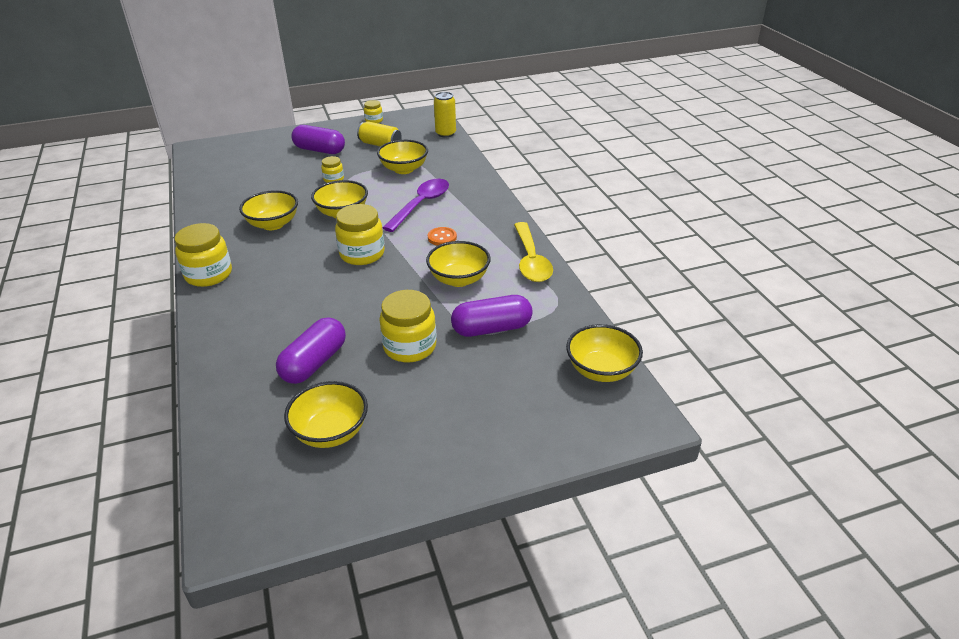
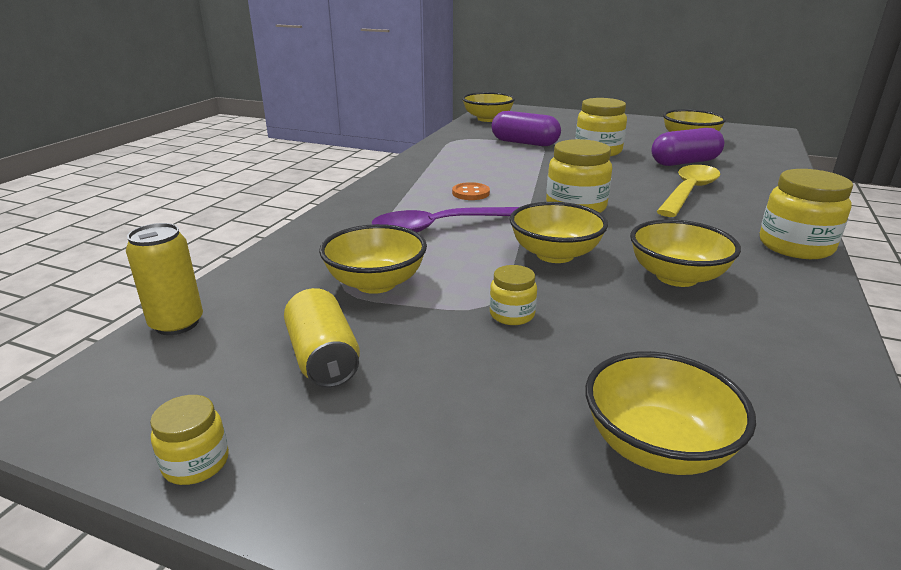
camera: 140 degrees left, 10 degrees down
purple capsule [291,125,345,154] -> none
yellow bowl [426,241,491,287] -> yellow bowl moved to [585,351,756,475]
yellow spoon [514,222,553,282] -> yellow spoon moved to [656,165,720,217]

